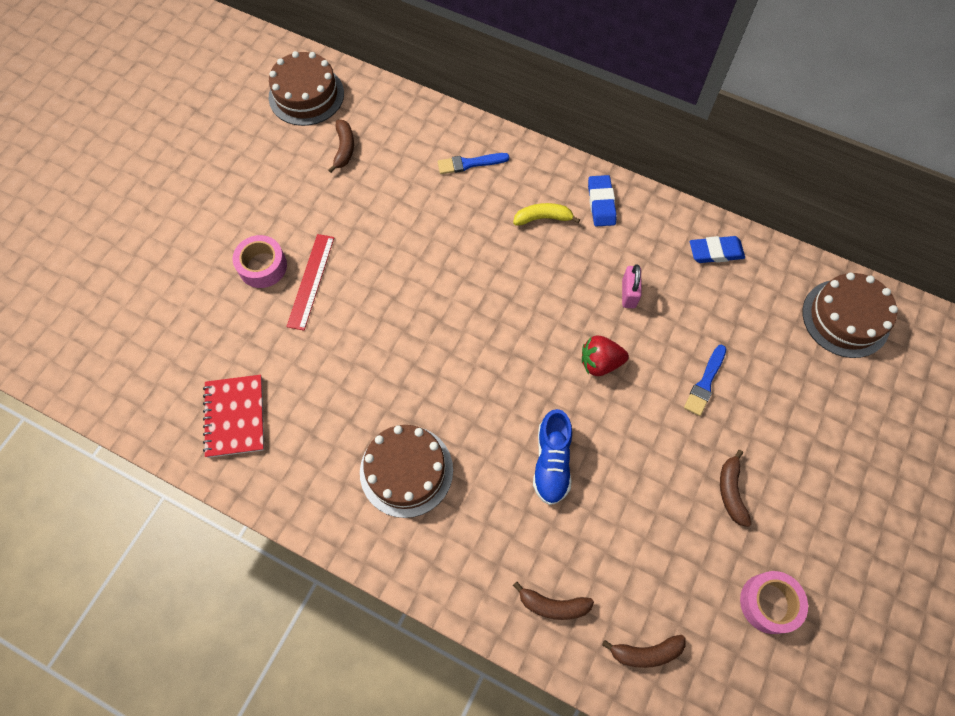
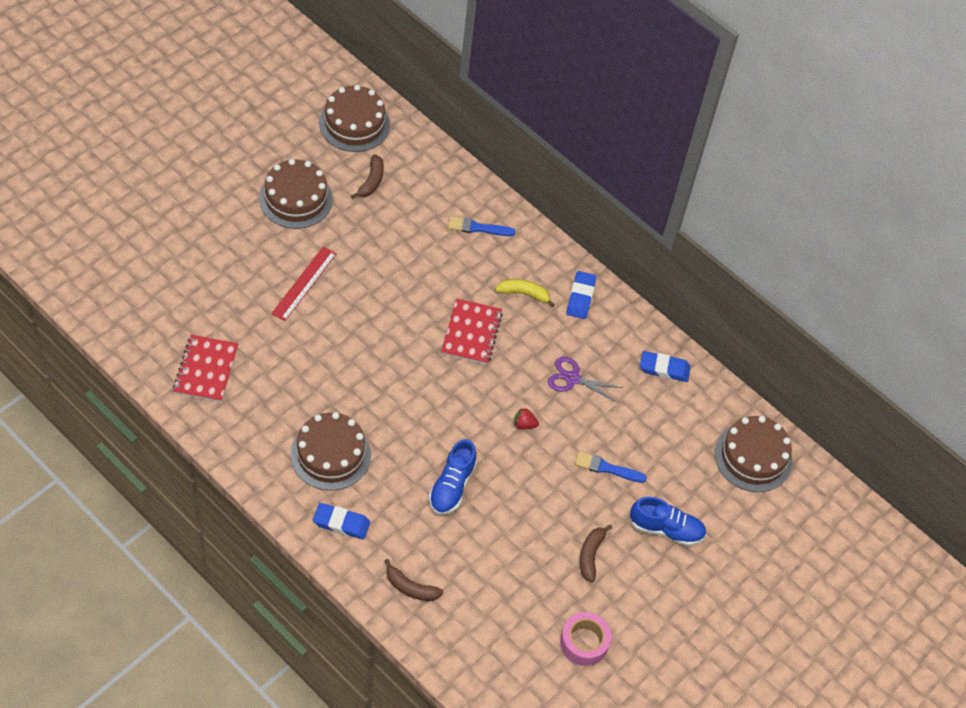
camera: 10 degrees right, 10 degrees down
pink tape [233,235,287,288] -> none
red strawberry [582,336,629,376] -> red strawberry [514,408,539,430], size x0.61
brown banana [602,635,685,668] -> none
pink padlock [622,264,642,308] -> purple scissors [548,357,623,402]
blue brush [684,345,726,416] -> blue brush turned 60 degrees clockwise [575,451,647,483]
none -> brown cake [259,159,333,229]
none -> blue eraser [313,503,370,540]
none -> red notebook [441,298,503,365]
none -> blue shoe [630,497,706,546]

